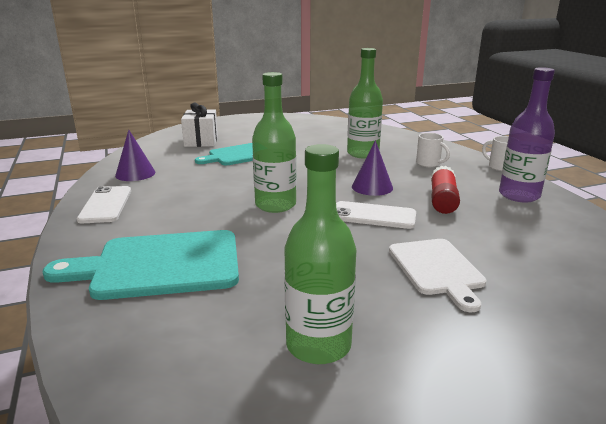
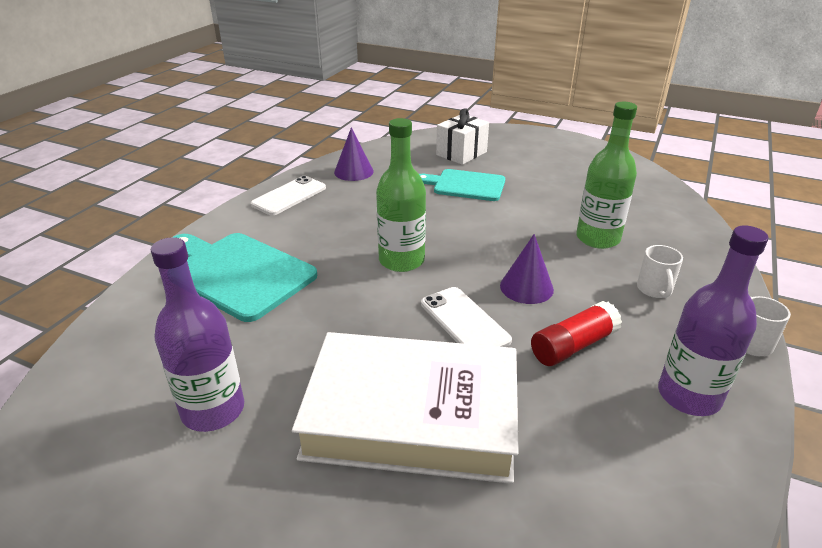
camera: 45 degrees right, 10 degrees up
green bottle [284,144,356,364] -> purple bottle [151,237,244,432]
white cutting board [389,239,486,312] -> white book [292,332,519,484]

